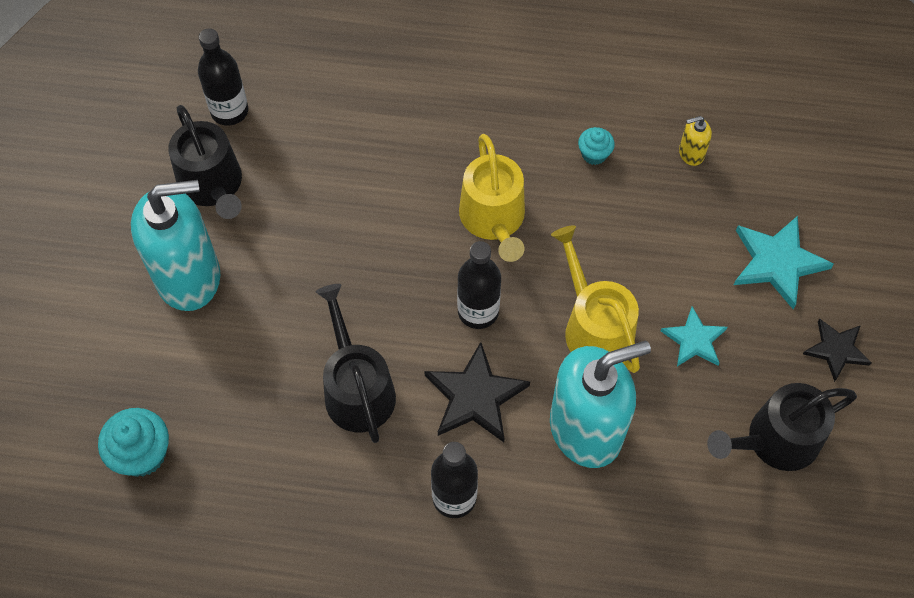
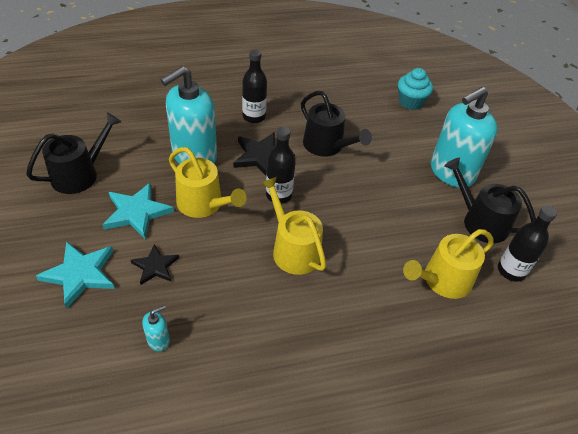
camera: 155 degrees right, 15 degrees down
turquoise cupcake [578,127,615,165] -> none
turquoise star [661,307,727,366] -> turquoise star [102,182,174,239], size x1.57
yellow soap dispenser [679,116,712,166] -> turquoise soap dispenser [142,305,170,351]
black star [803,318,872,382] -> black star moved to [131,244,179,285]
none -> yellow watering can [403,229,494,299]

